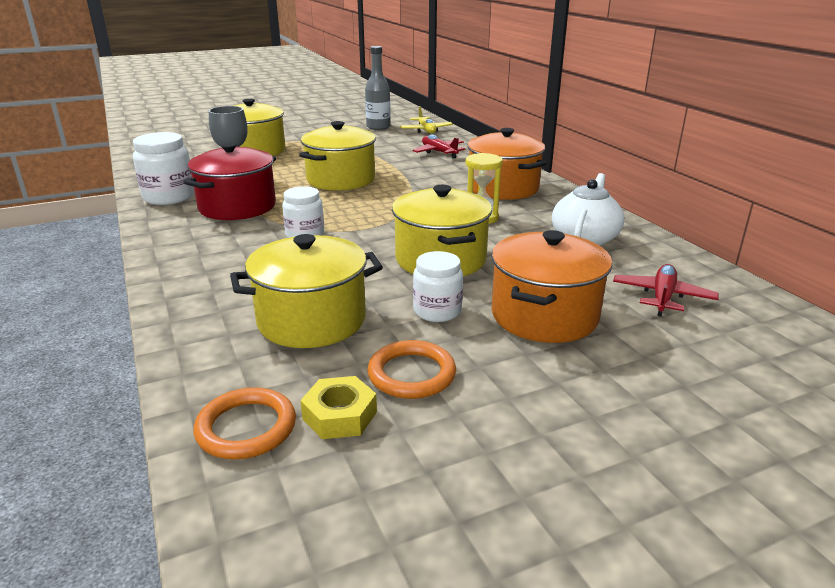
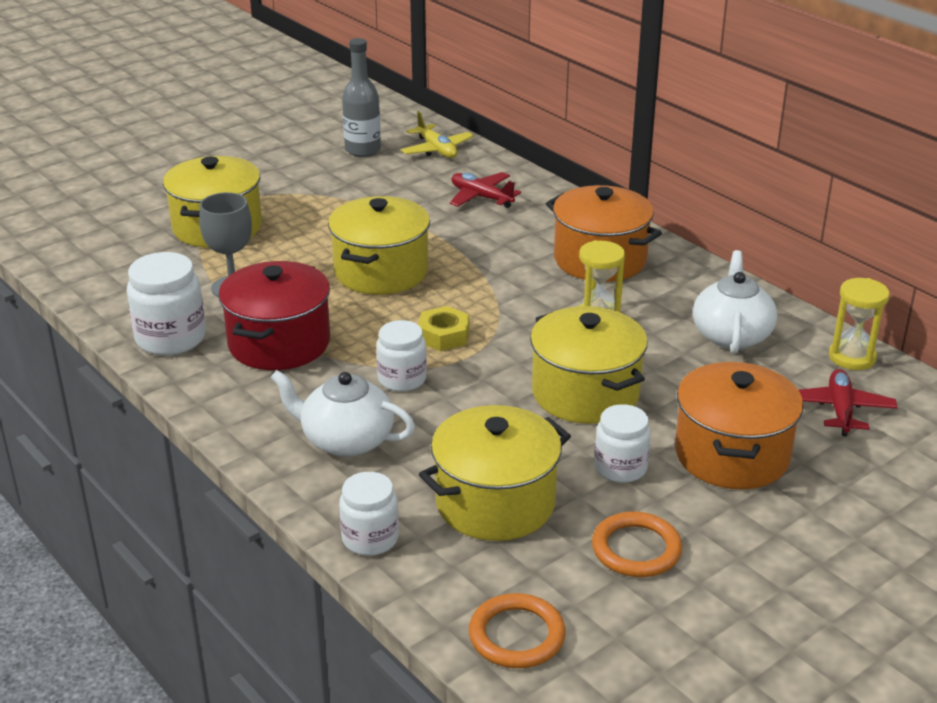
camera: 15 degrees left, 5 degrees up
yellow nut [300,376,377,439] -> yellow nut moved to [418,306,470,351]
none -> white teapot [270,370,415,457]
none -> white jar [339,472,399,556]
none -> yellow hourglass [829,278,890,370]

